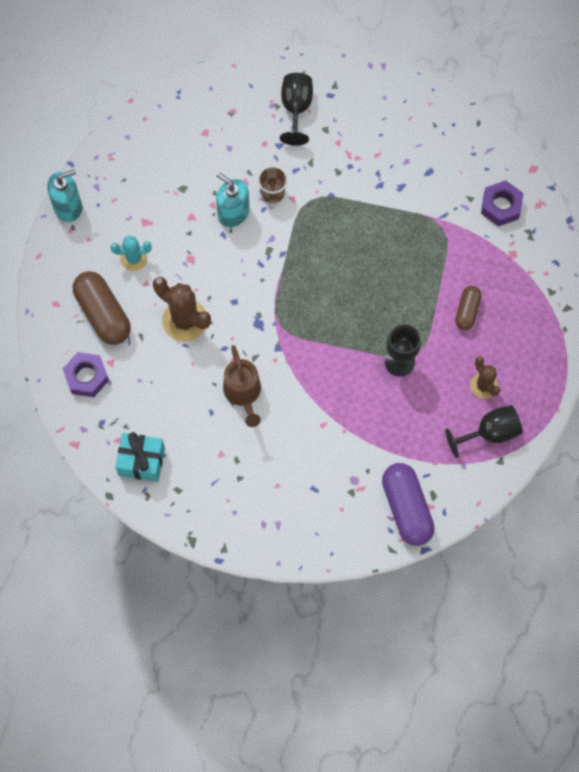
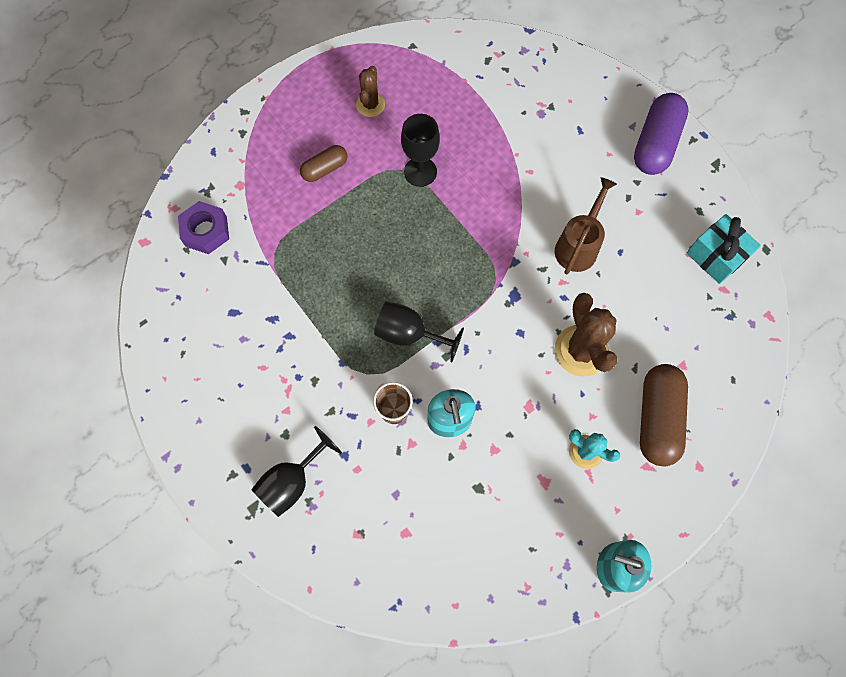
camera: 140 degrees left, 0 degrees up
purple nut [63,352,109,397] -> none
purple capsule [382,463,435,546] -> purple capsule moved to [634,93,689,175]
black goblet [445,405,523,458] -> black goblet moved to [374,301,464,362]

